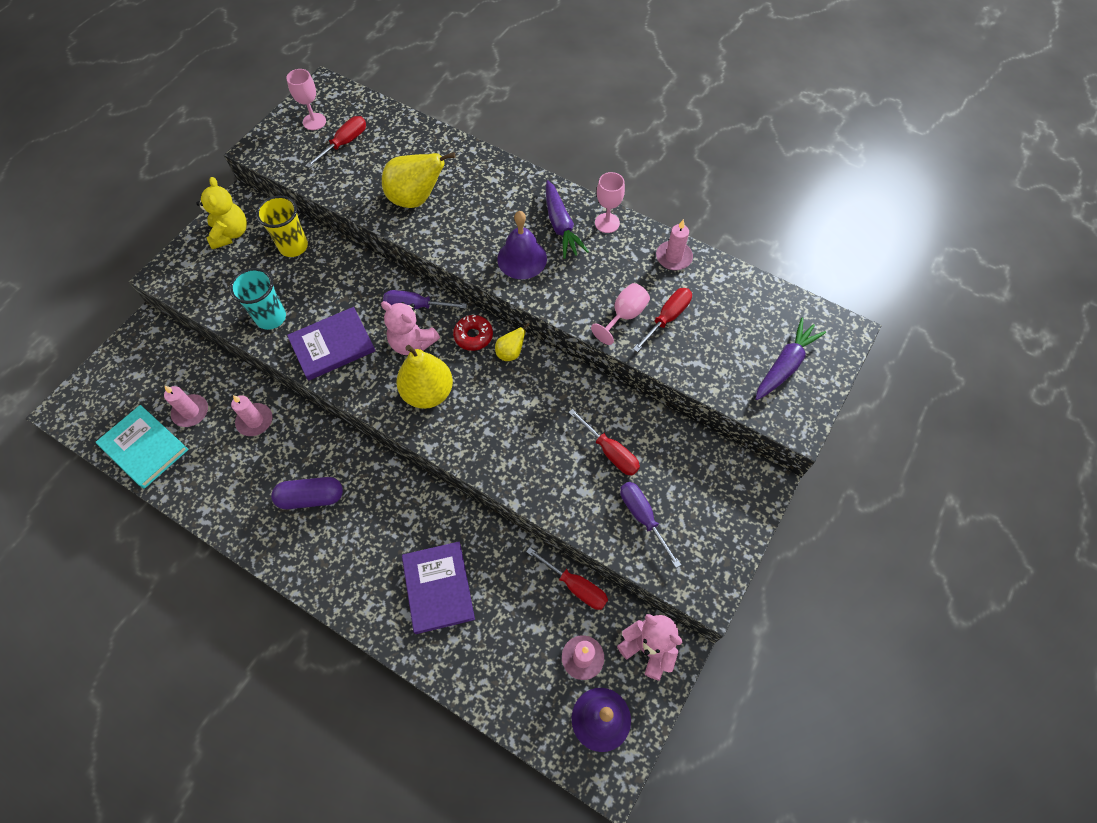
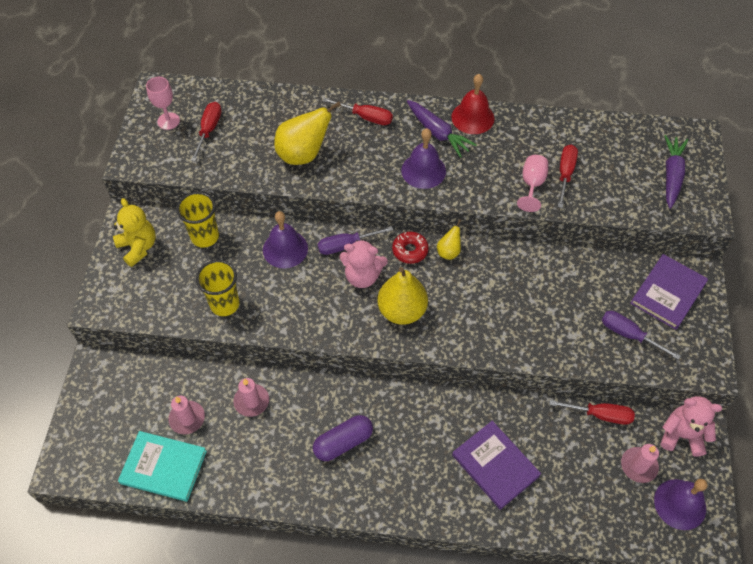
camera: 25 degrees left, 5 degrees down
turquoise cup [229,268,286,330] -> yellow cup [196,260,240,316]
purple book [287,307,376,381] -> purple book moved to [630,254,708,330]
red screwdriver [568,409,640,476] -> red screwdriver moved to [322,98,393,125]
pink goblet [595,172,625,233] -> red bell [451,74,494,134]
pink candle [656,219,693,270] -> none
none -> purple bell [263,211,308,268]

